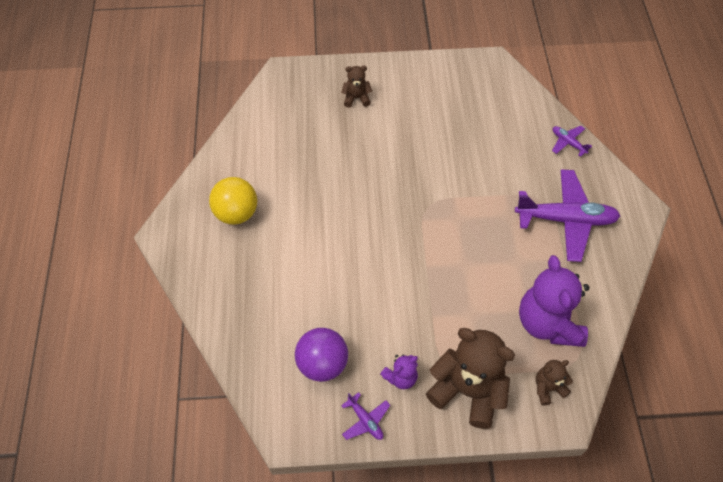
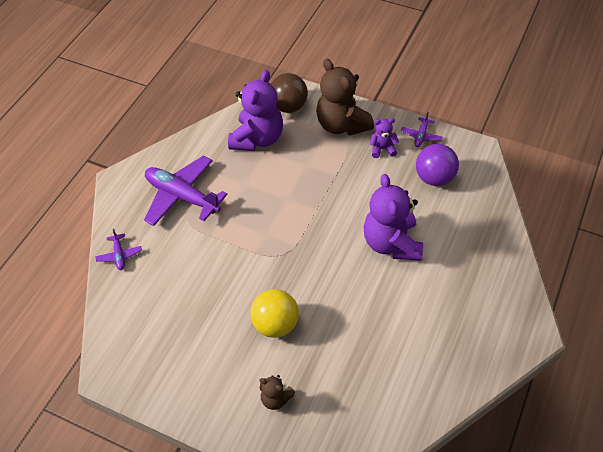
camera: 150 degrees left, 5 degrees down
yellow ball [209,177,257,225] -> yellow ball moved to [250,289,299,338]
purple plane [341,392,390,440] -> purple plane turned 150 degrees counterclockwise [401,112,442,147]
brown teddy bear [536,360,573,406] -> brown ball [271,73,308,113]
none -> purple teddy bear [363,174,423,261]

